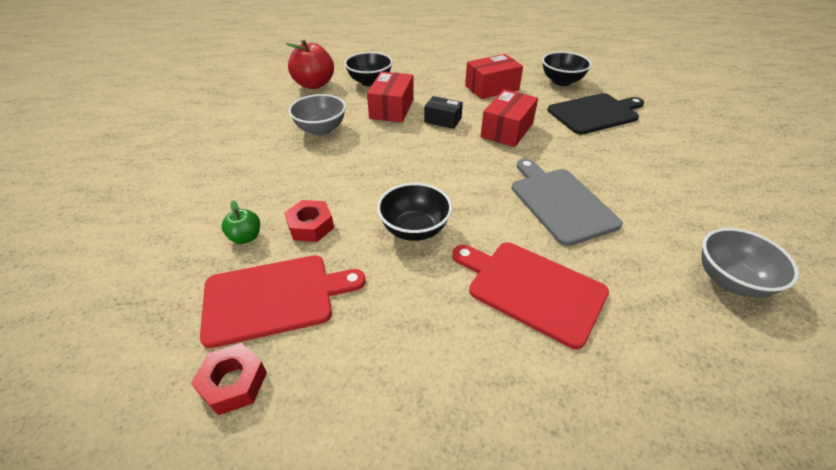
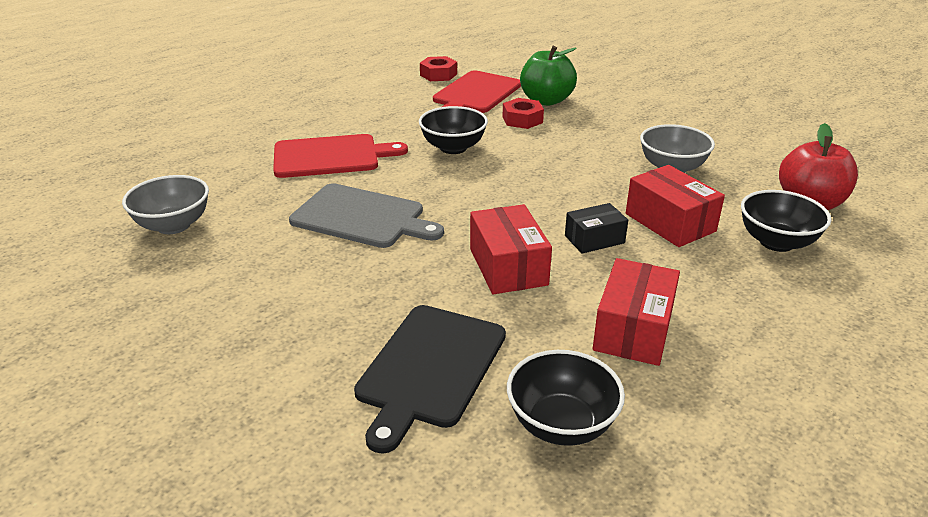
camera: 135 degrees right, 10 degrees down
green apple [222,200,260,244] -> green apple [520,46,577,106], size x1.89

